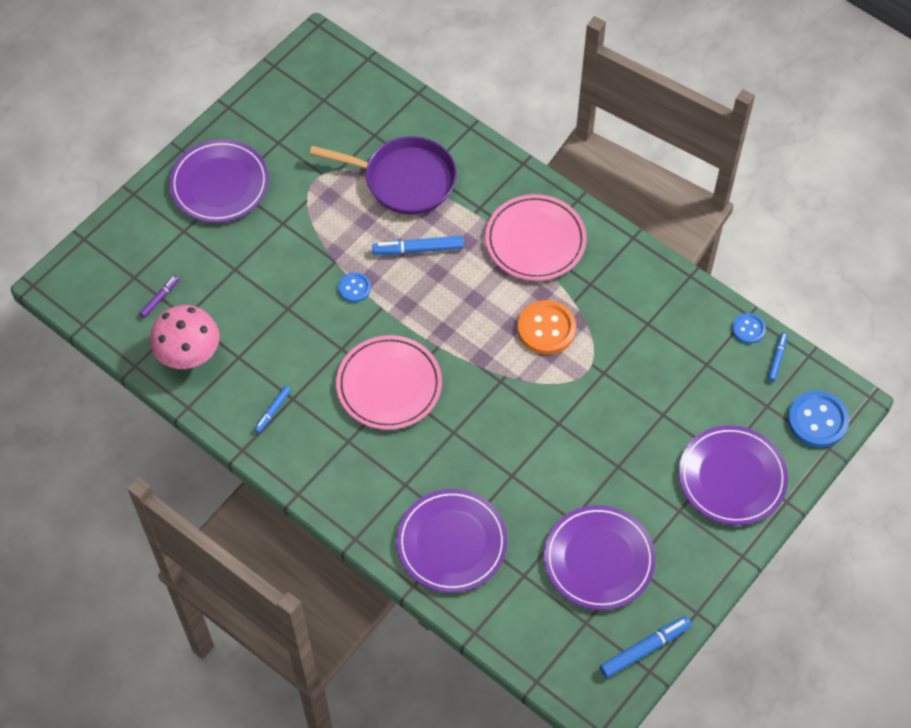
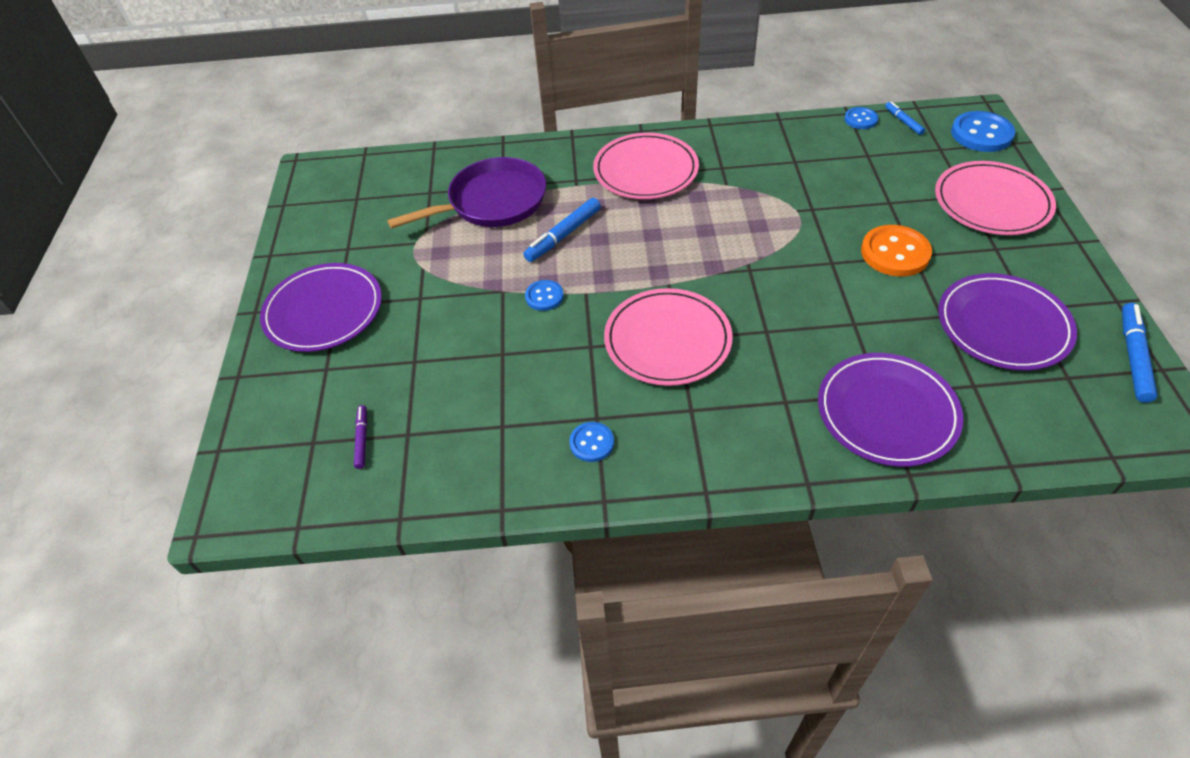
camera: 40 degrees left, 10 degrees down
pink mushroom [150,305,220,369] -> none
blue marker [254,386,291,433] -> blue button [569,422,614,462]
orange button [517,300,576,355] -> orange button moved to [861,225,932,277]
purple plate [679,425,788,525] -> pink plate [935,161,1056,235]

